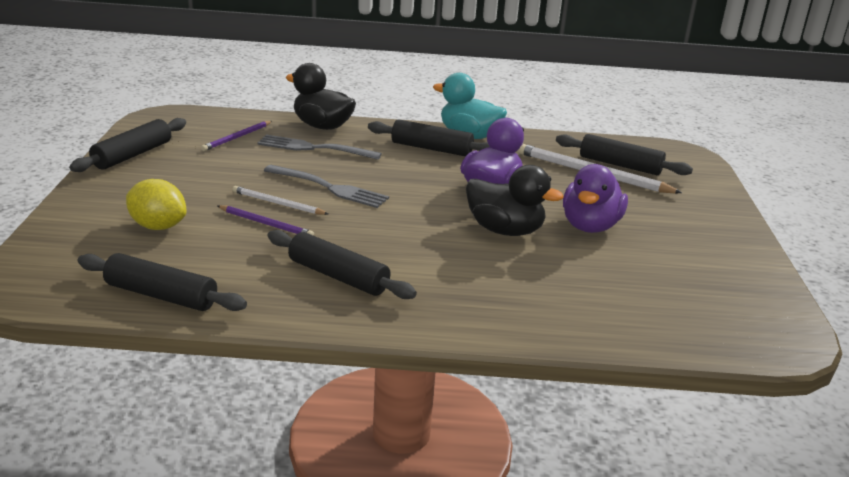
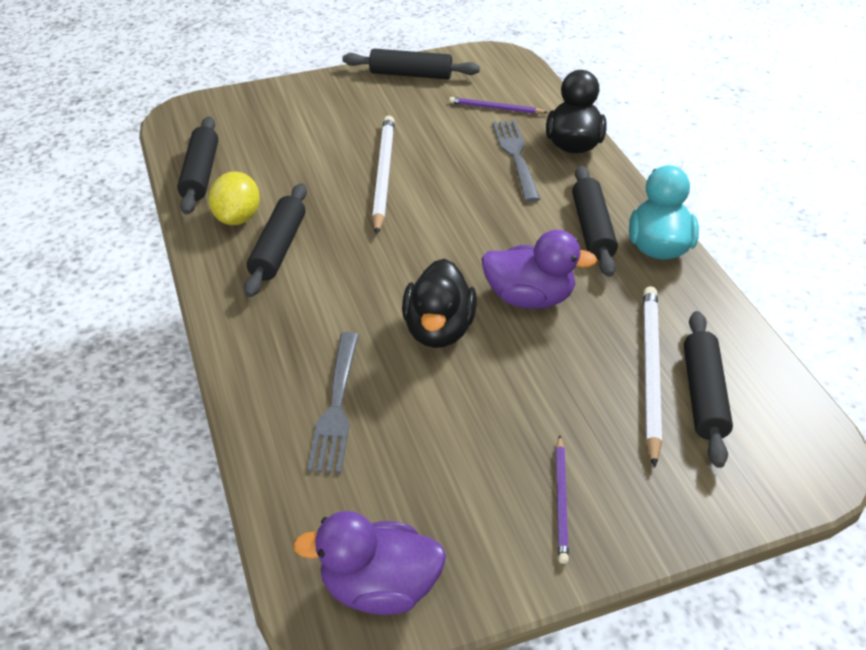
camera: 70 degrees right, 15 degrees up
yellow lemon [126,179,187,230] -> yellow lemon moved to [208,172,260,225]
purple pencil [218,205,314,236] -> purple pencil moved to [556,435,569,564]
white pencil [232,186,328,215] -> white pencil [372,116,395,234], size x1.76
grey fork [264,165,389,208] -> grey fork moved to [307,332,359,474]
purple duck [563,164,628,233] -> purple duck moved to [293,511,446,615]

